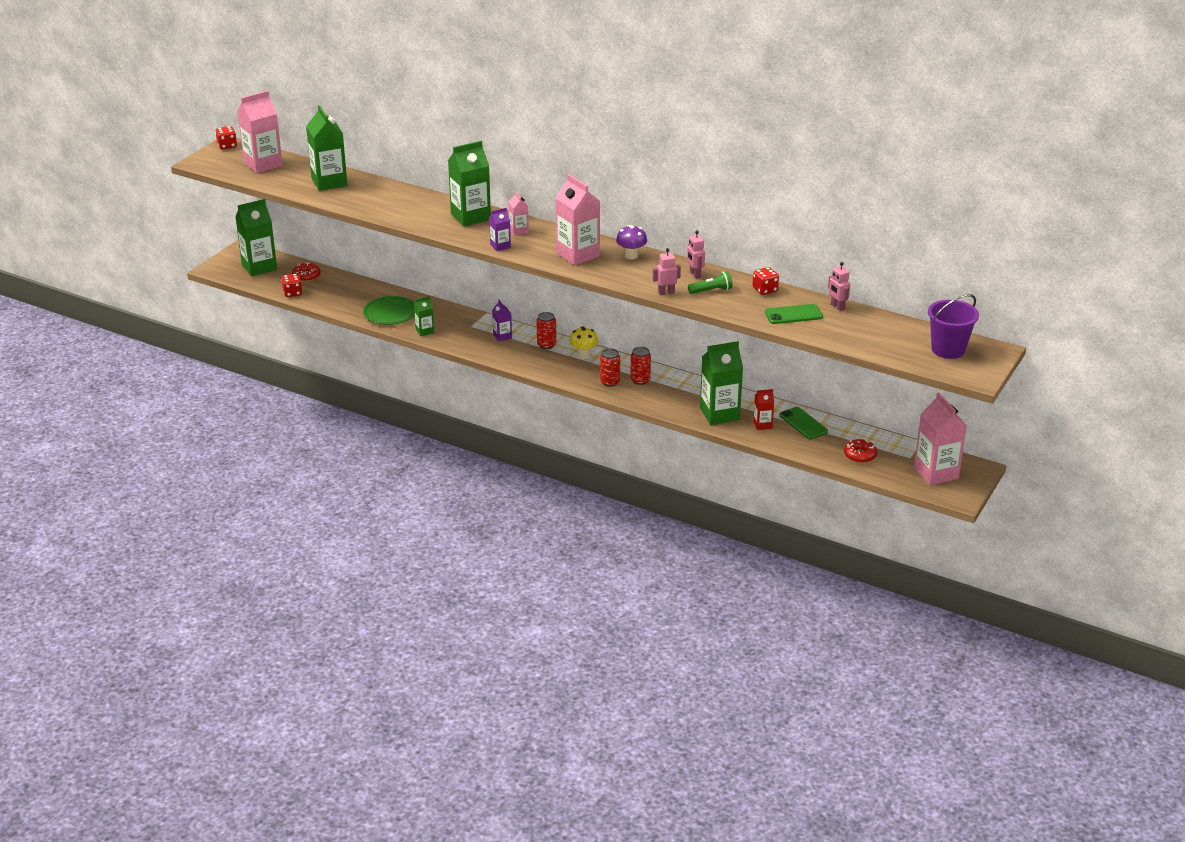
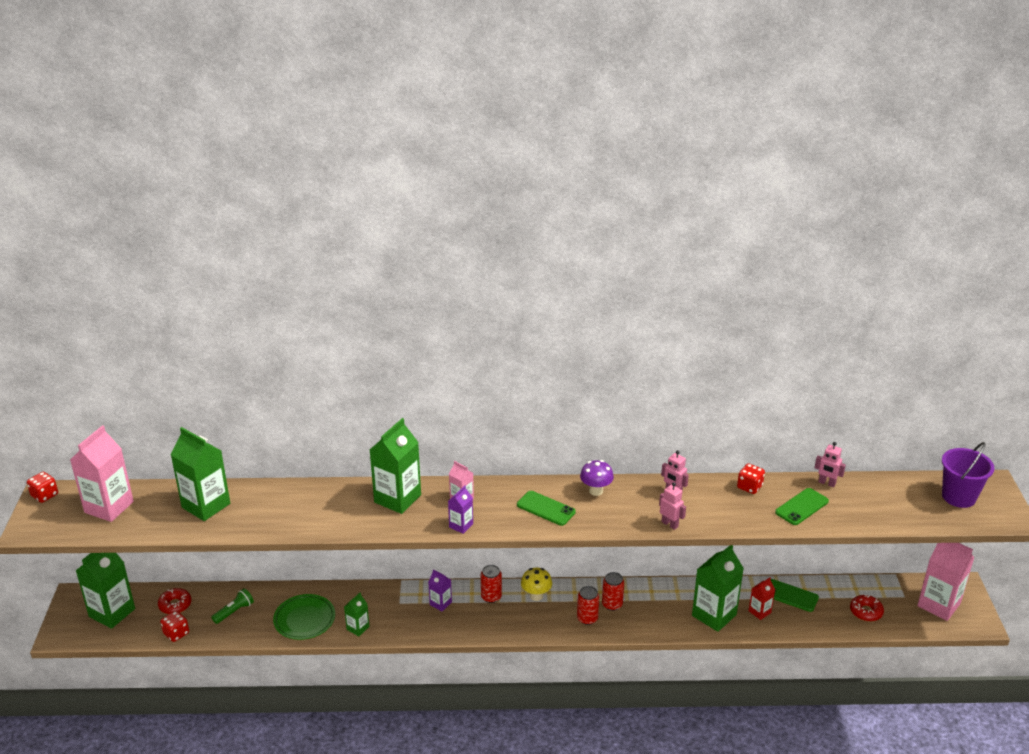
camera: 30 degrees left, 0 degrees up
pink carton [556,174,600,265] -> green phone [517,491,576,526]
pink robot [653,248,681,295] -> pink robot turned 90 degrees clockwise [659,482,686,530]
green flashlight [688,271,732,294] -> green flashlight moved to [211,588,254,624]

